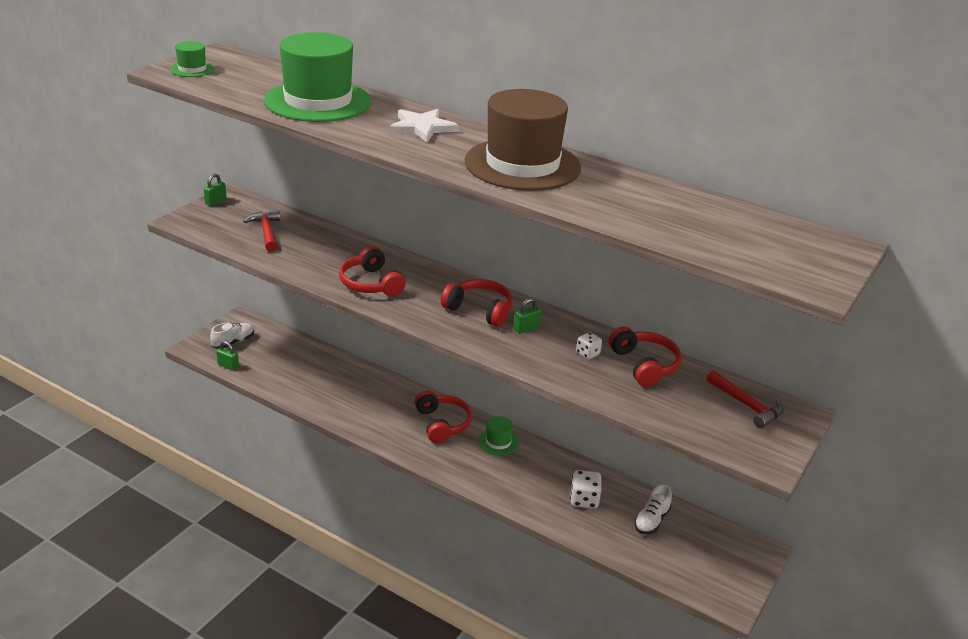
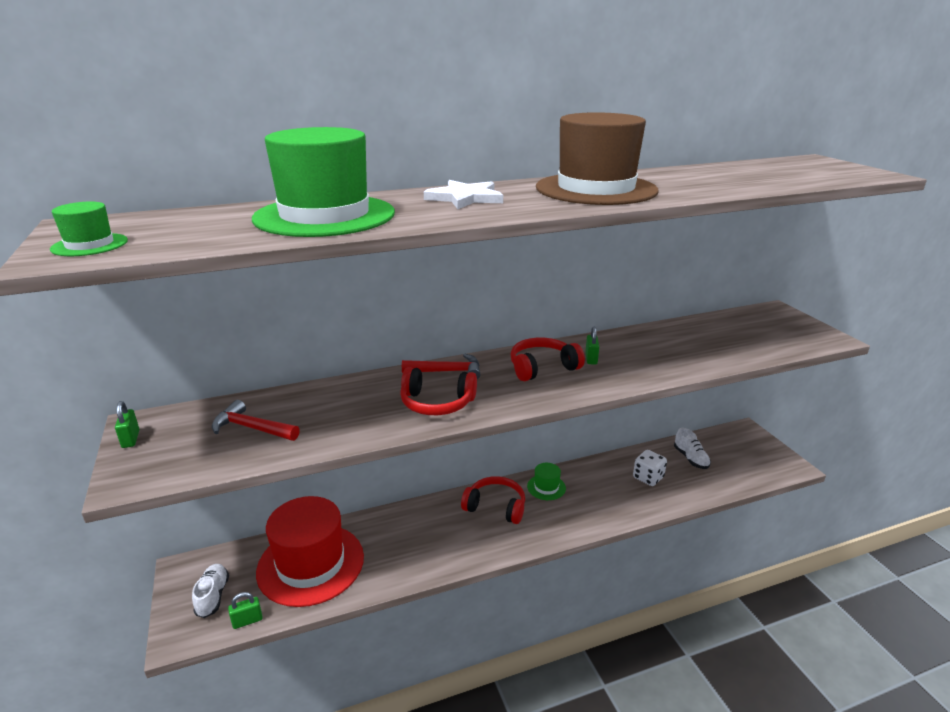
camera: 50 degrees left, 5 degrees down
white dice [576,332,602,359] -> none
red headphones [609,327,682,387] -> none
red hammer [707,370,784,428] -> red hammer moved to [402,354,480,379]
none -> red hat [256,496,364,607]

